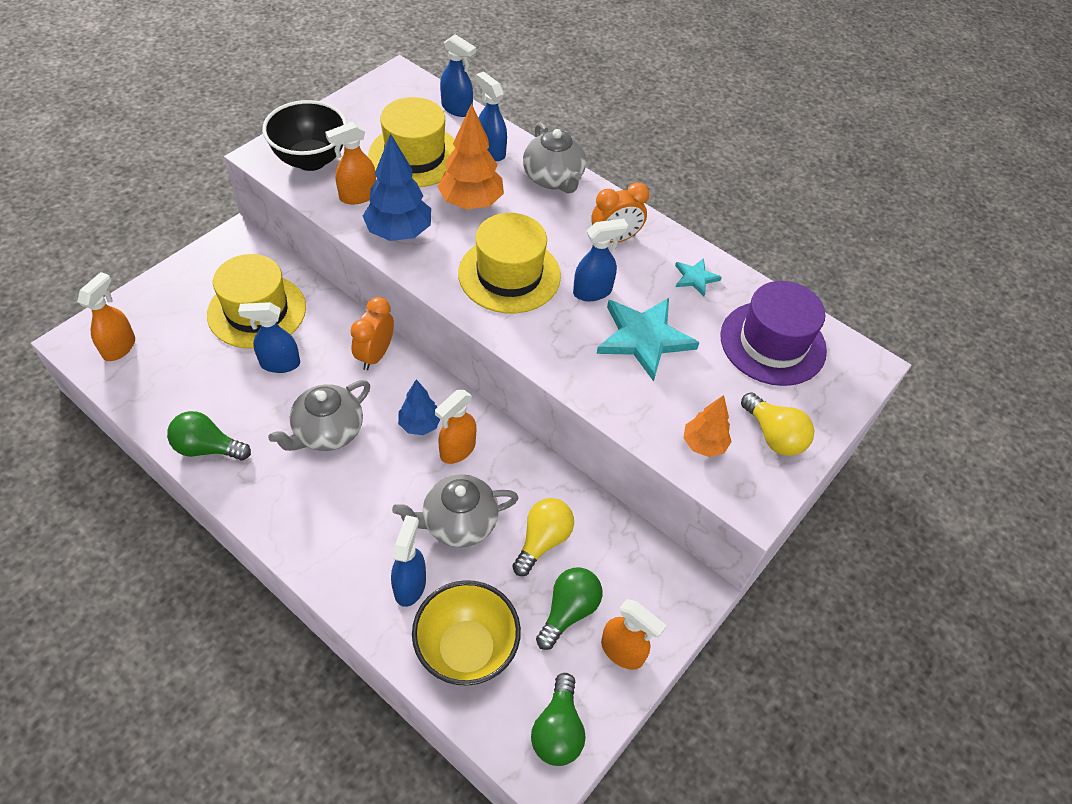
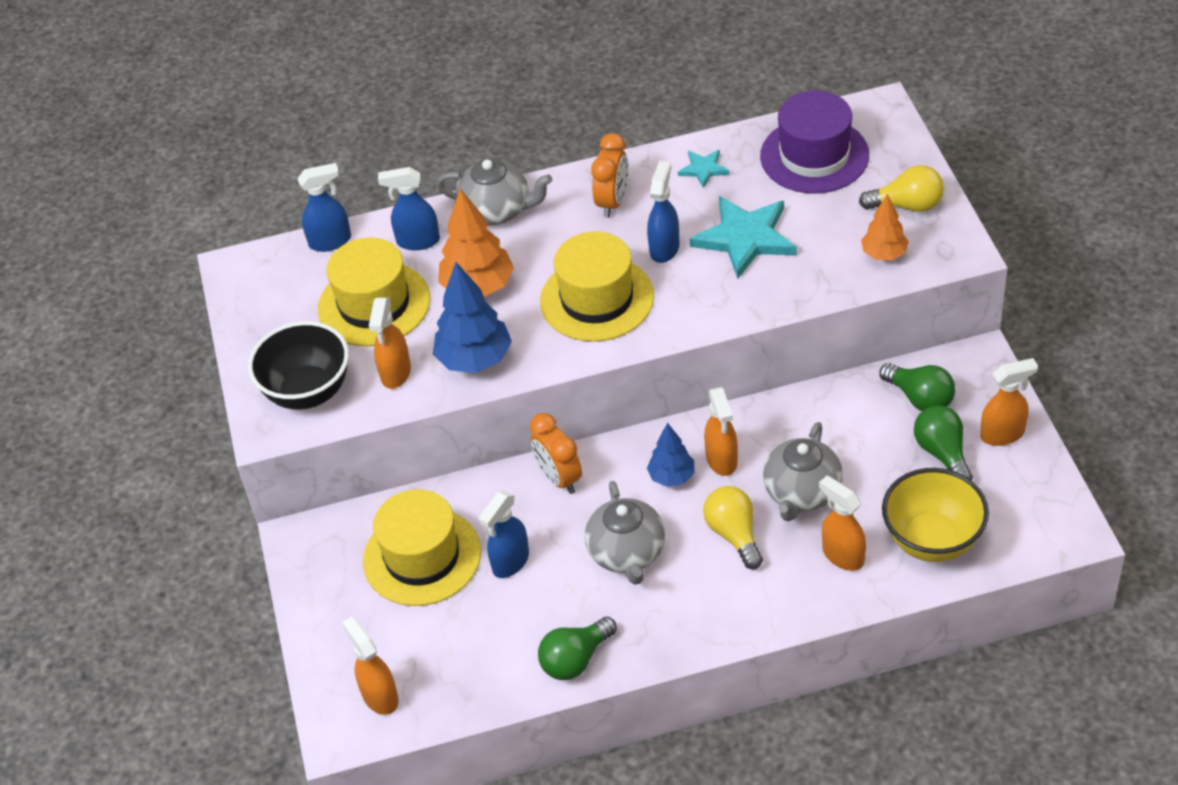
camera: 45 degrees left, 5 degrees down
blue spray bottle [391,515,426,607] -> orange spray bottle [819,476,866,571]
yellow light bulb [512,498,574,576] -> yellow light bulb moved to [703,486,763,569]
green light bulb [531,673,585,766] -> green light bulb moved to [879,363,955,411]

